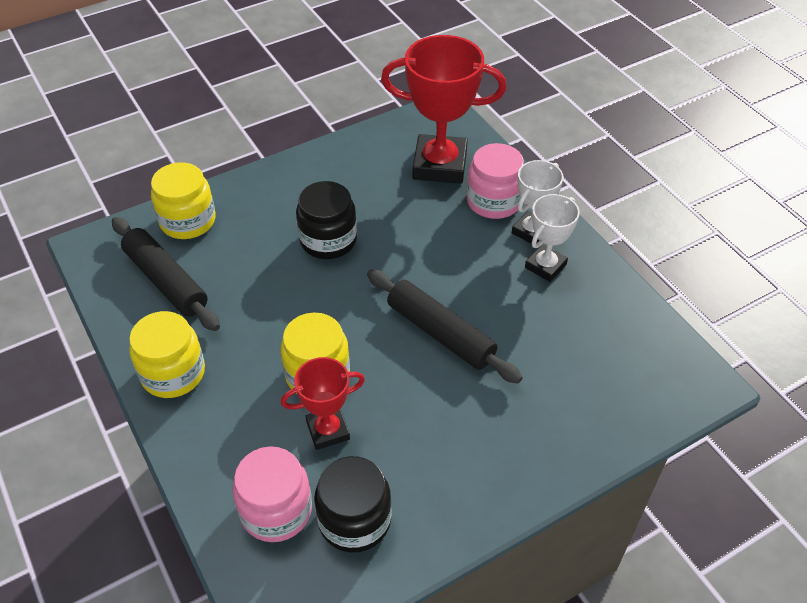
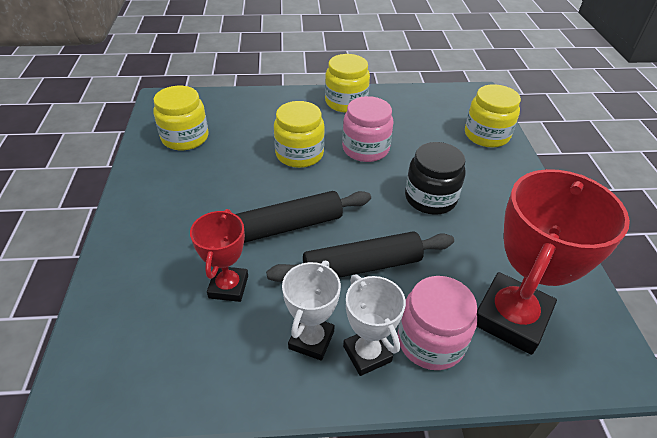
camera: 115 degrees right, 5 degrees down
black rolling pin [112,217,220,331] -> black rolling pin moved to [266,231,454,282]
pink jar [232,446,312,542] -> pink jar moved to [342,96,394,162]
red trophy [281,357,365,450] -> red trophy moved to [190,209,248,302]
black jar [314,456,391,553] -> yellow jar [153,86,209,150]
white trophy [525,194,580,282] -> white trophy turned 45 degrees clockwise [282,261,341,361]

